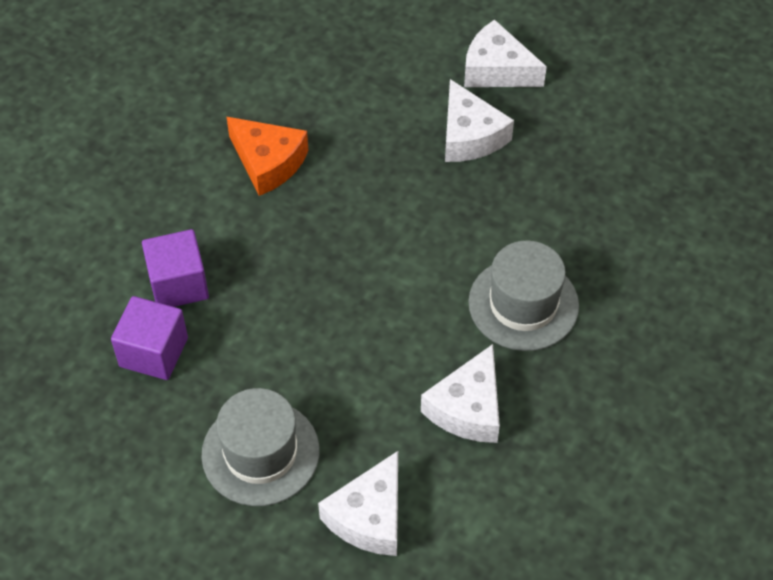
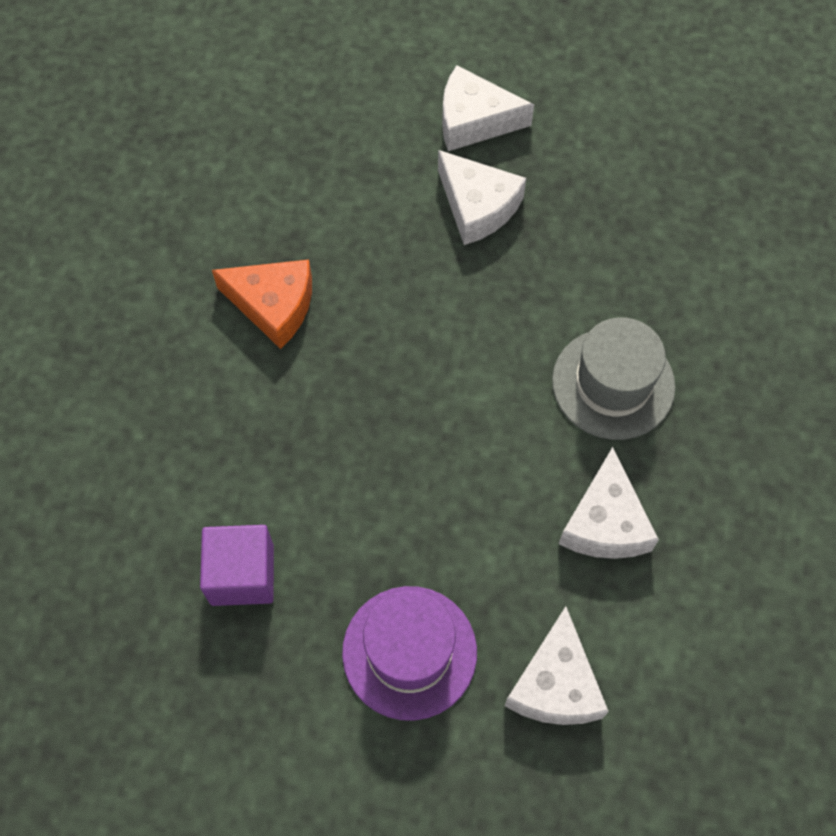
camera: 20 degrees left, 10 degrees up
purple cube [142,229,209,307] -> none
grey hat [201,388,320,506] -> purple hat [342,586,477,721]

